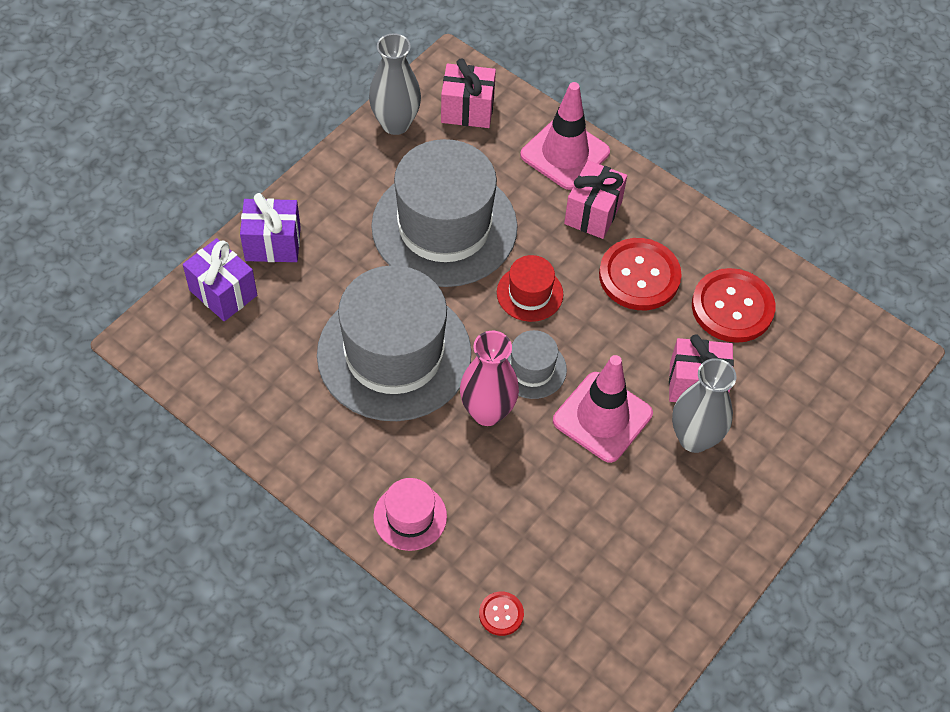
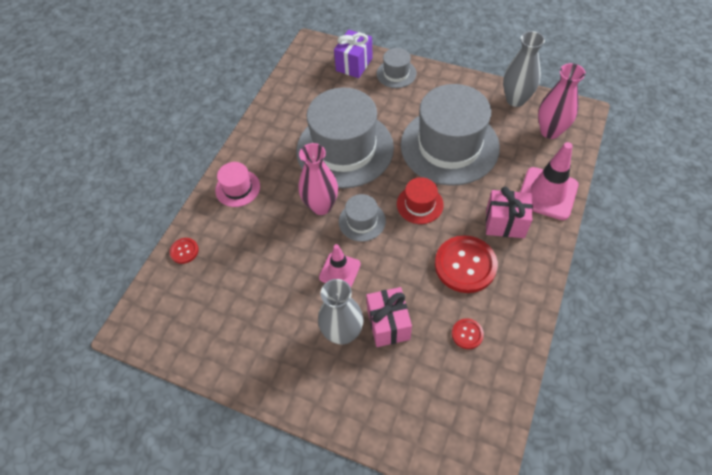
camera: 80 degrees right, 0 degrees up
purple gift [240,193,301,262] -> grey hat [377,48,417,88]
pink gift [441,58,496,128] -> pink vase [538,63,586,139]
pink traffic cone [553,355,653,463] -> pink traffic cone [319,244,361,287], size x0.62
red button [692,268,775,343] -> red button [452,318,484,349], size x0.48

